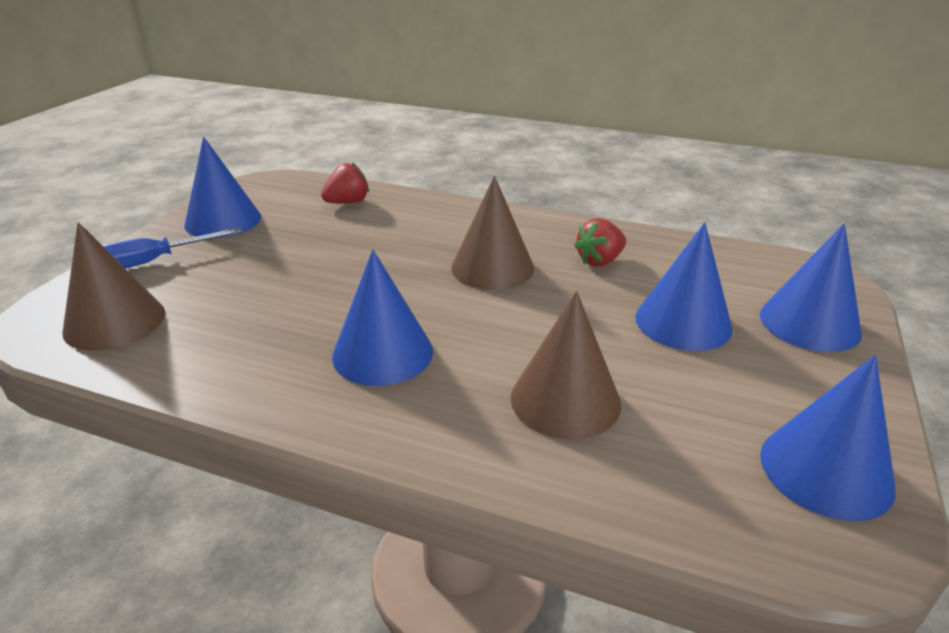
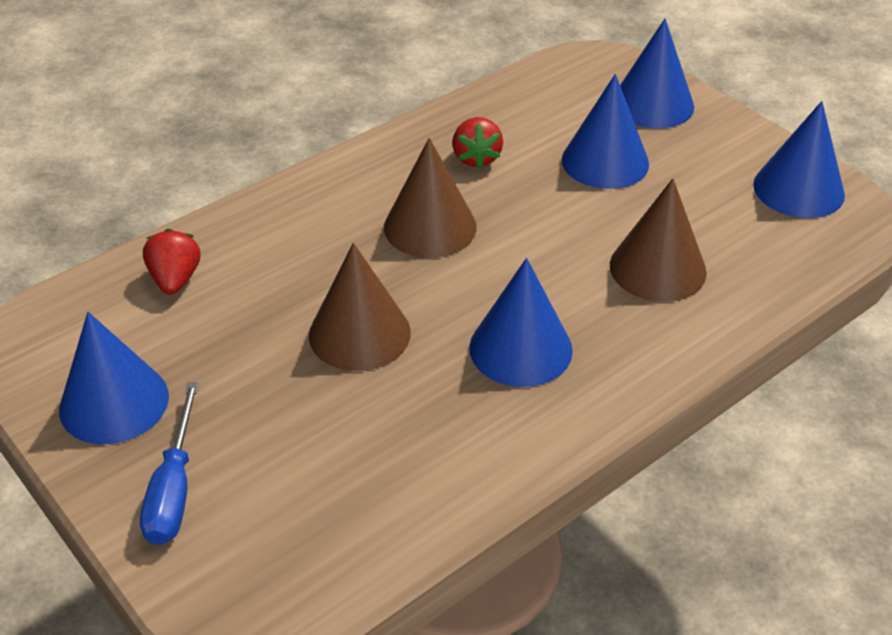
camera: 60 degrees left, 10 degrees up
brown cone [62,222,165,351] -> brown cone moved to [309,243,411,371]

